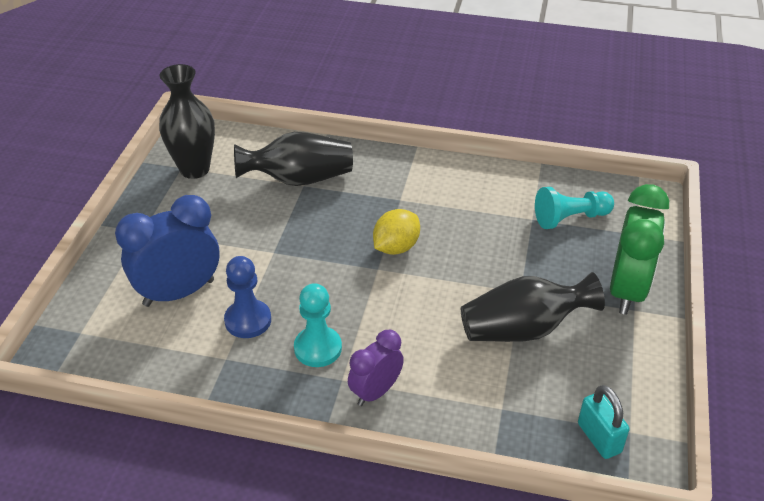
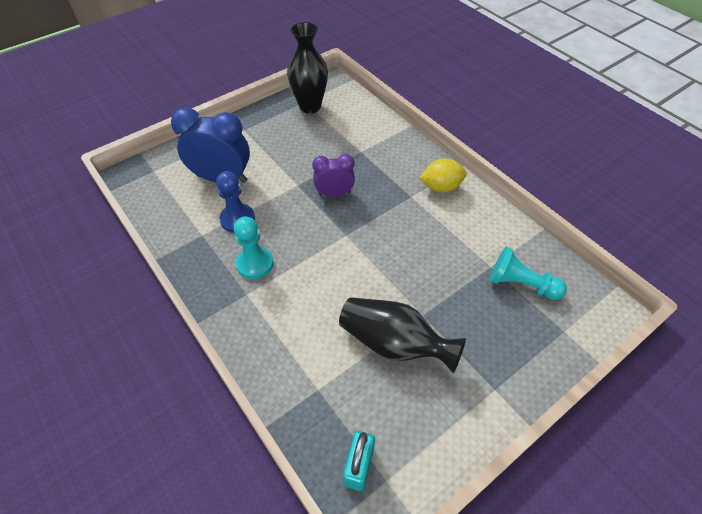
camera: 40 degrees right, 10 degrees up
black vase [234,132,353,186] -> none
purple clock [348,330,404,406] -> purple clock moved to [312,154,355,197]
yellow lemon [373,209,420,255] -> yellow lemon moved to [419,158,467,192]
green clock [610,184,669,315] -> none

